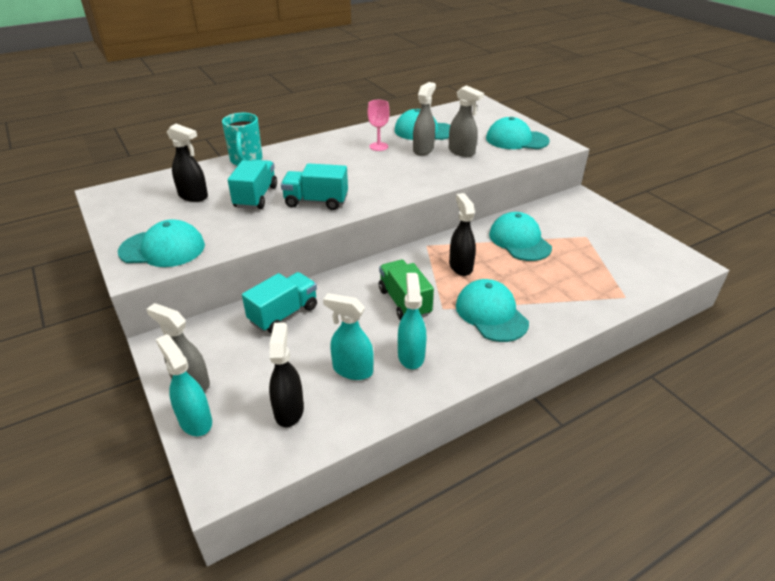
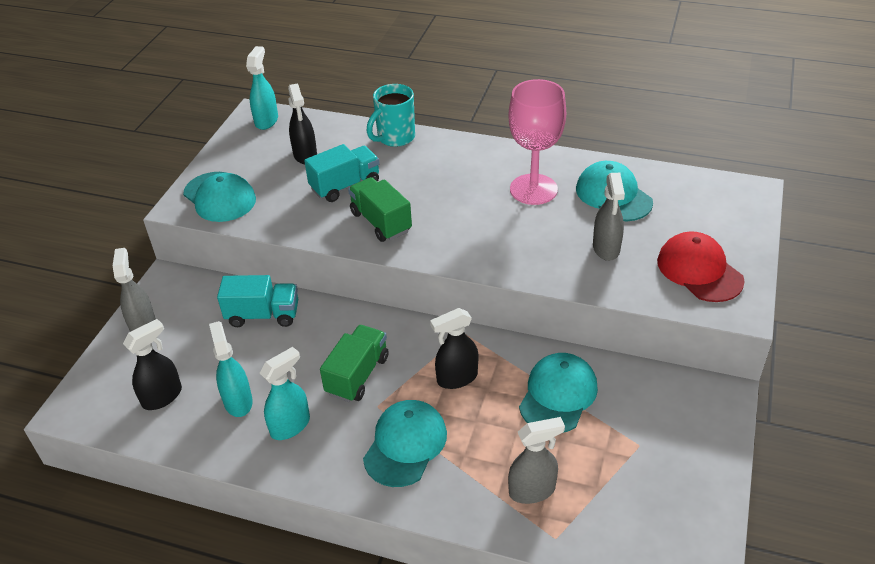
camera: 50 degrees right, 5 degrees up
turquoise spray bottle [156,334,212,436] -> turquoise spray bottle moved to [246,46,278,130]
turquoise truck [281,163,348,210] -> green truck [348,177,412,242]
pink goblet [367,100,390,151] -> pink goblet [508,79,566,205], size x1.91
grey spray bottle [413,82,436,156] -> grey spray bottle moved to [508,417,565,504]
black spray bottle [449,193,476,276] -> black spray bottle turned 150 degrees counterclockwise [430,308,478,389]
turquoise cap [486,117,550,149] -> red cap [657,231,745,302]

